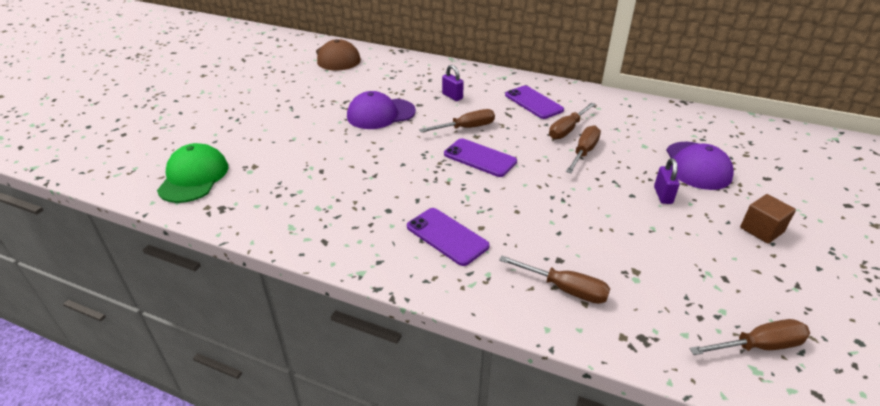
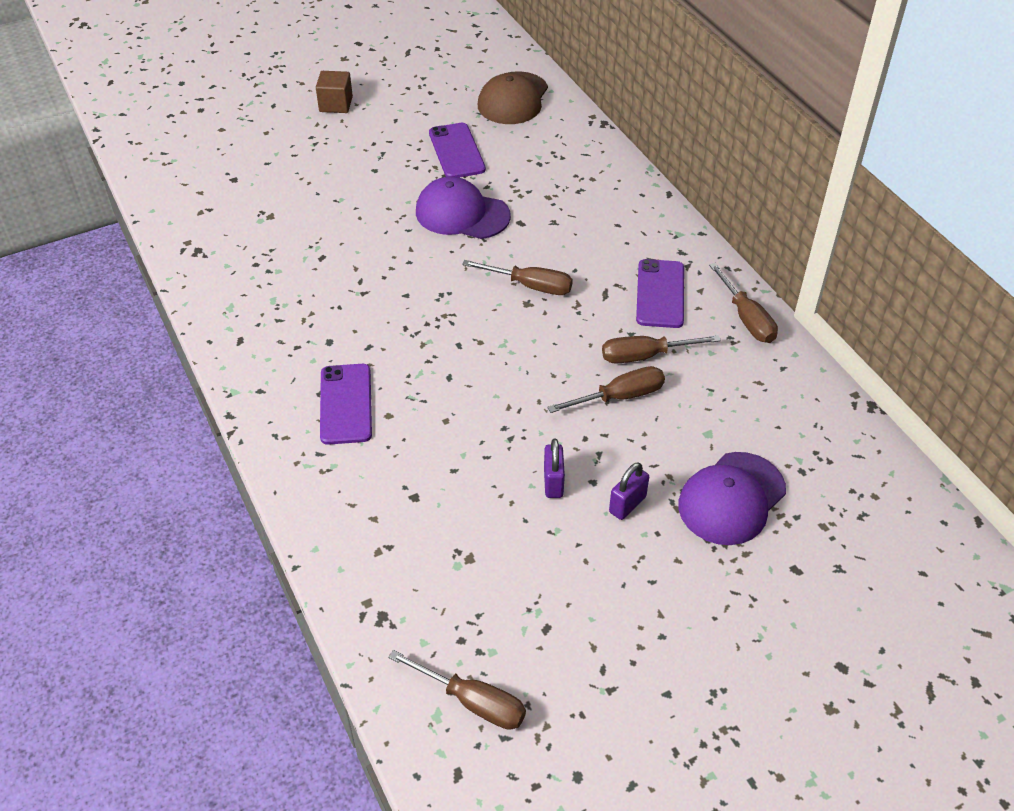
camera: 40 degrees right, 10 degrees up
green cap [157,143,228,203] -> none
purple padlock [442,65,464,101] -> purple padlock moved to [544,439,565,498]
purple phone [444,138,517,177] -> purple phone moved to [429,123,486,178]
brown screwdriver [499,256,610,304] -> brown screwdriver moved to [709,263,778,343]
brown cube [740,194,796,244] -> brown cube moved to [316,71,353,113]

